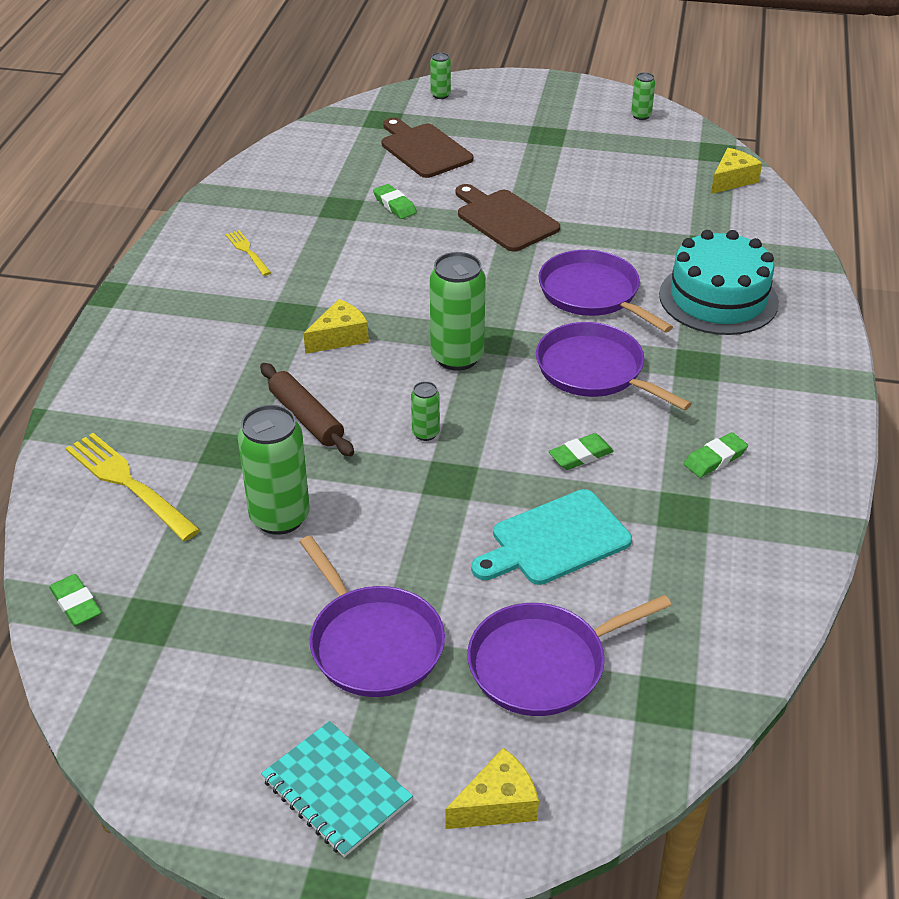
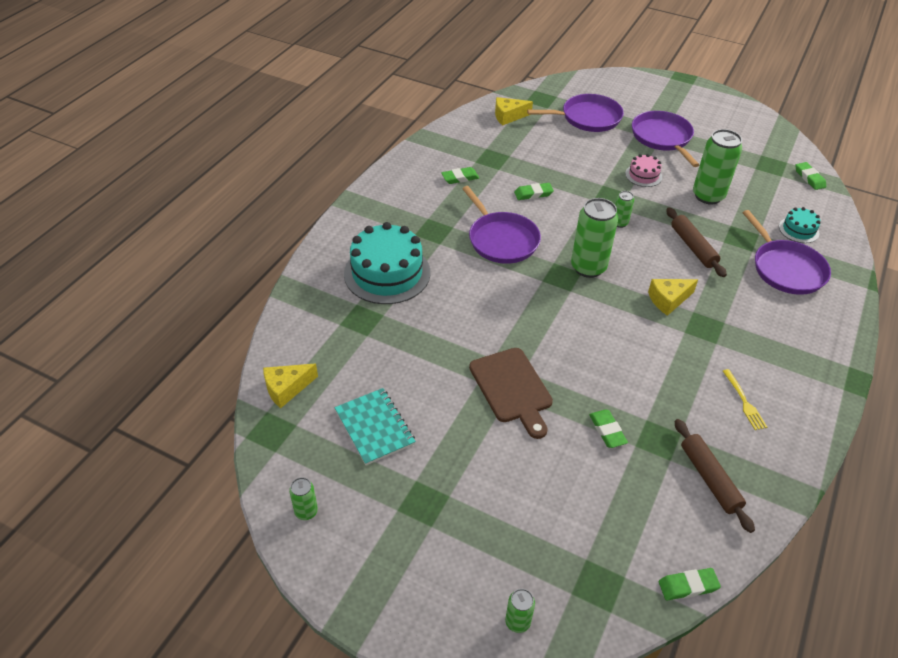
camera: 165 degrees left, 5 degrees up
yellow fork [66,433,200,541] -> turquoise cake [779,207,821,243]
turquoise notebook [261,721,413,857] -> turquoise notebook moved to [335,388,416,465]
brown cutting board [382,117,473,178] -> none
yellow cheese [446,748,539,829] -> yellow cheese moved to [495,97,533,126]
turquoise cutting board [471,489,632,585] -> none
purple pan [538,250,673,333] -> purple pan moved to [742,210,831,295]
none -> pink cake [625,154,662,187]
none -> green eraser [659,568,721,600]
none -> brown rolling pin [675,419,755,533]

